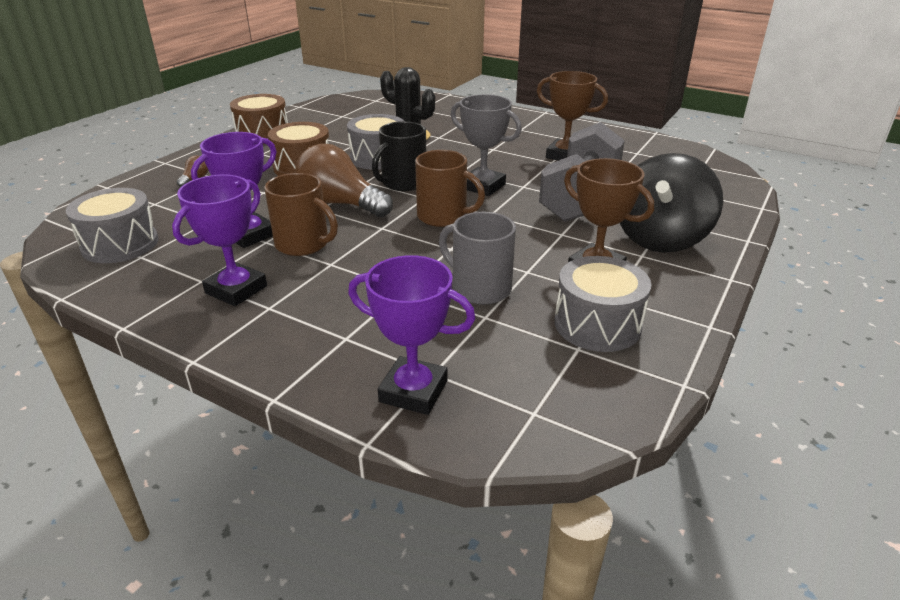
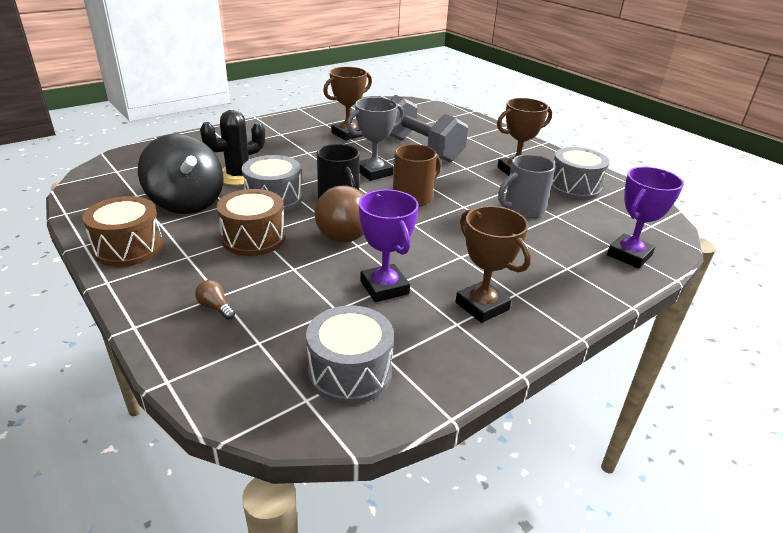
camera: 70 degrees left, 0 degrees up
purple trophy [172,175,267,306] -> brown trophy [456,206,531,323]
brown mug [264,173,338,256] -> none
black spinning top [620,153,723,253] -> black spinning top moved to [138,134,224,214]

